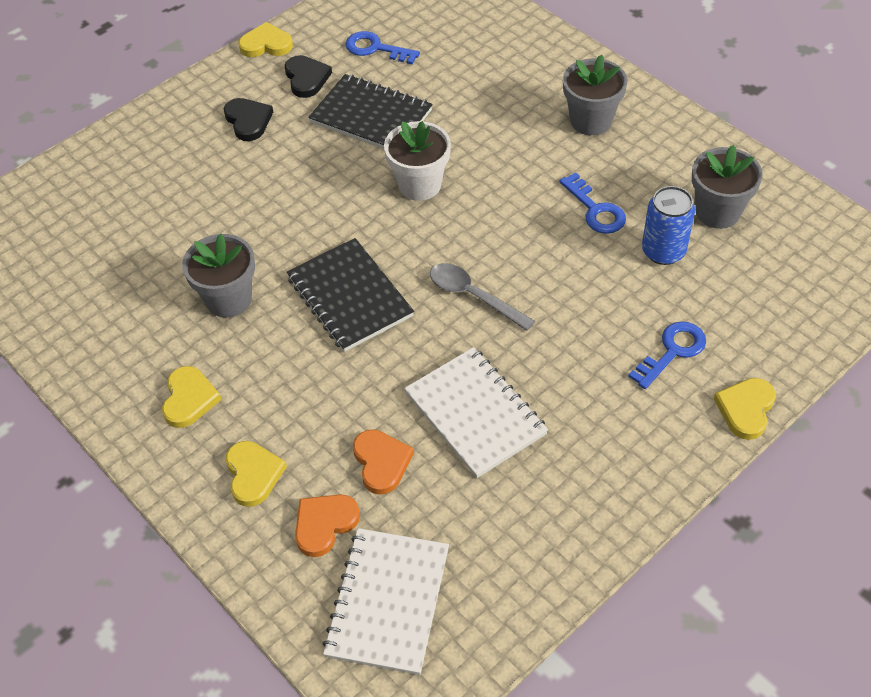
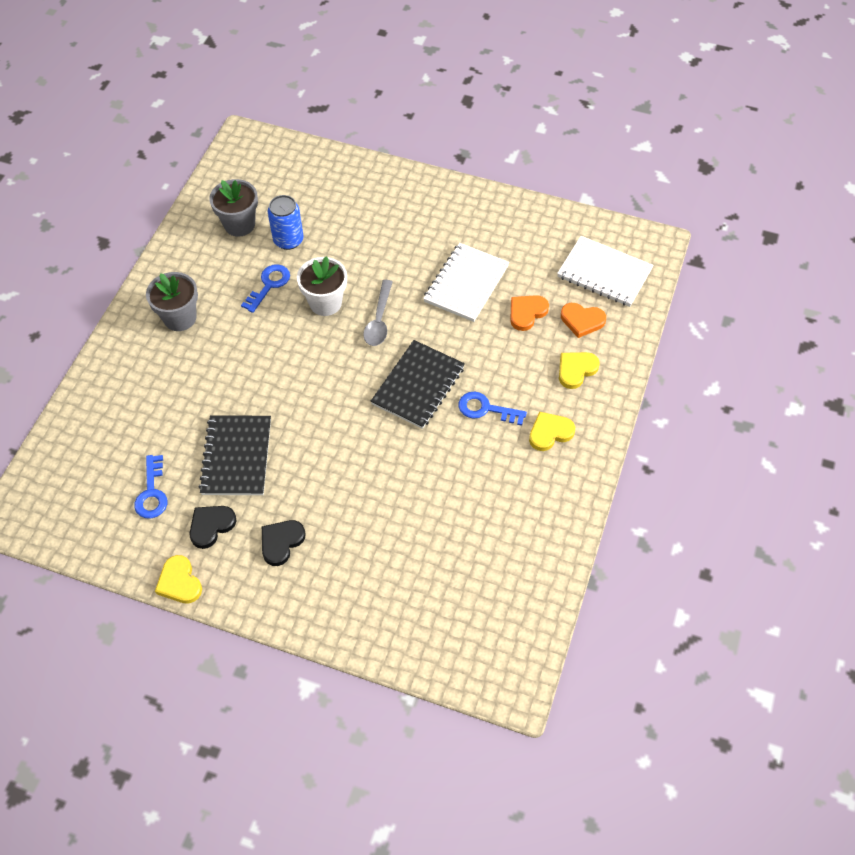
camera: 120 degrees left, 5 degrees up
grey flower pot [182,234,255,318] -> none
white notebook [323,528,449,675] -> white notebook turned 45 degrees clockwise [557,236,653,307]
white flower pot [384,121,451,201] -> white flower pot moved to [297,256,347,316]
blue key [628,321,706,389] -> blue key moved to [458,391,527,426]
yellow heart [714,378,776,440] -> none

